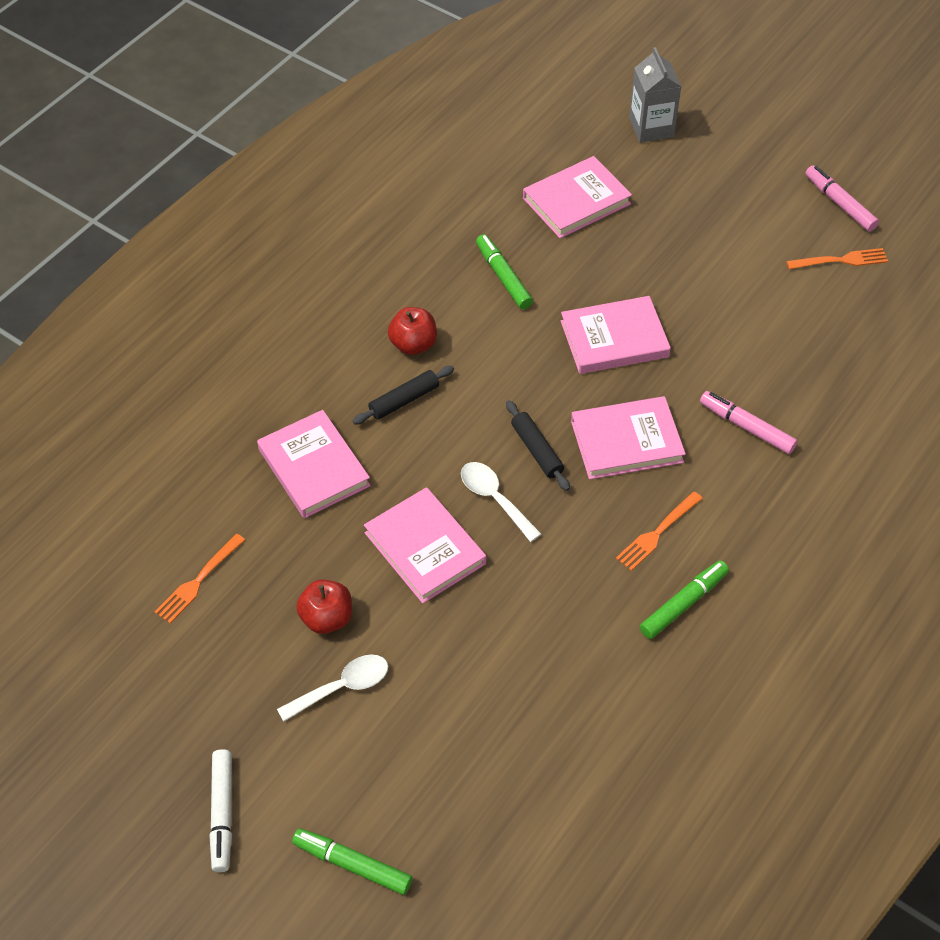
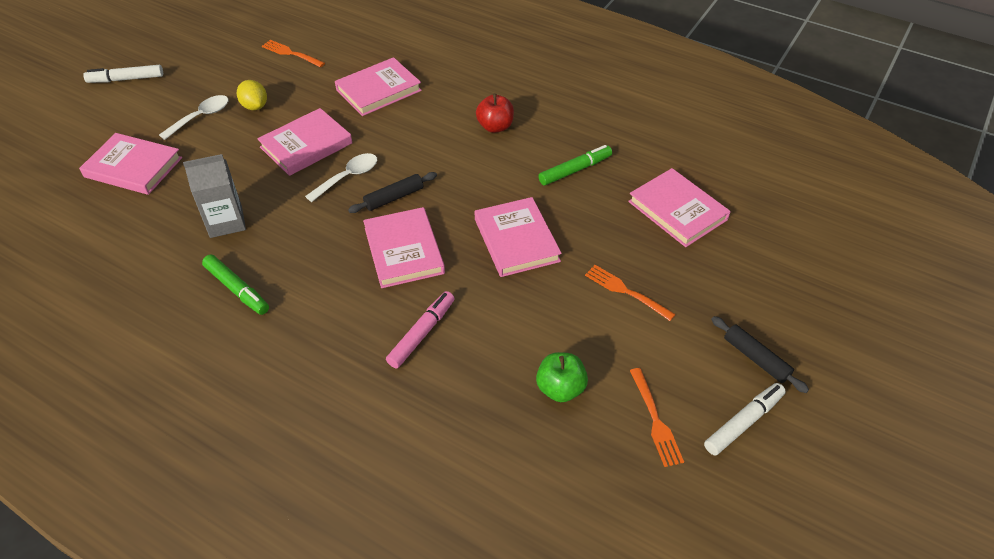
camera: 85 degrees right, 5 degrees down
white spoon [277,654,388,722] -> white spoon turned 105 degrees counterclockwise [159,95,228,140]
green marker [292,828,412,895] -> none
red apple [296,579,352,634] -> yellow lemon [237,80,267,110]
black rolling pin [353,366,454,424] -> black rolling pin moved to [711,316,809,393]
orange fork [616,491,703,571] -> orange fork moved to [585,265,676,321]
grey carton [629,47,682,143] -> grey carton moved to [183,154,246,238]
pink marker [805,165,879,232] -> white marker [704,383,786,455]
none -> pink book [79,133,182,195]
none -> green apple [536,352,588,402]

